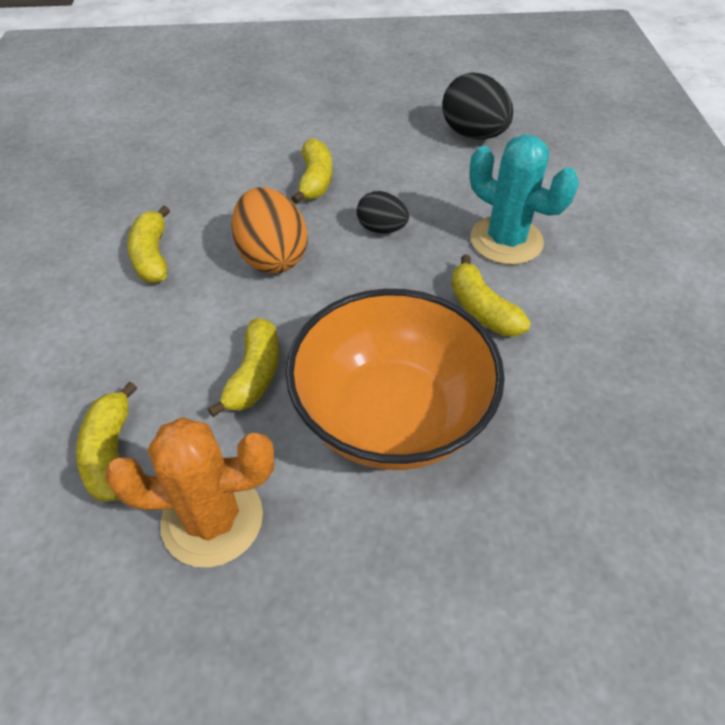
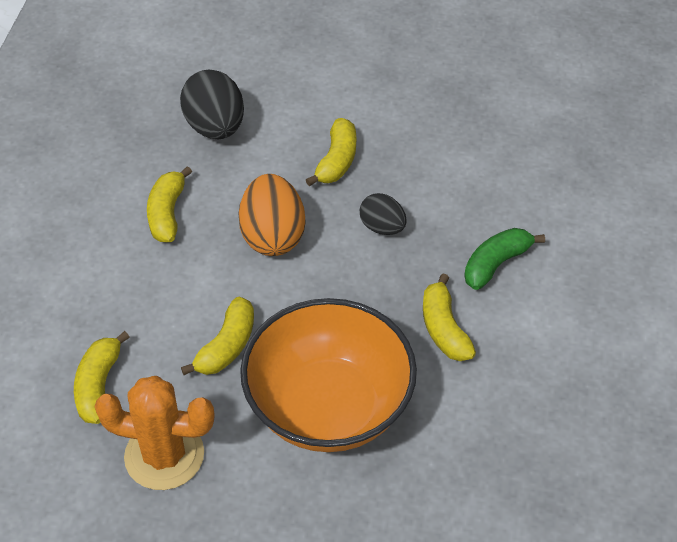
camera: 15 degrees right, 0 degrees up
black egg [442,73,513,139] -> black egg moved to [180,70,244,139]
turquoise cactus [469,134,579,265] -> green banana [464,228,545,290]

